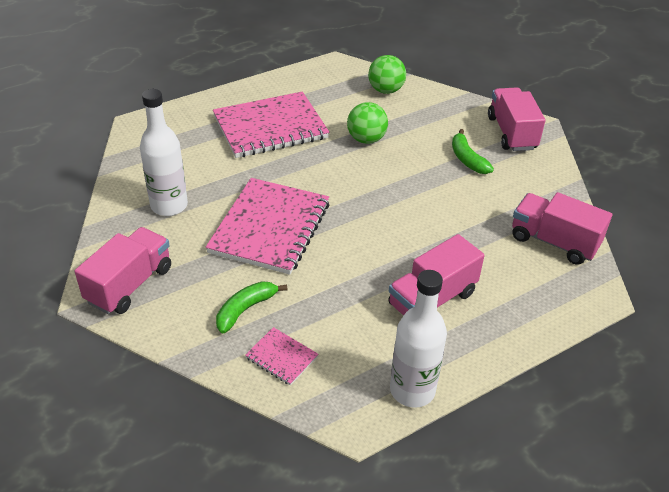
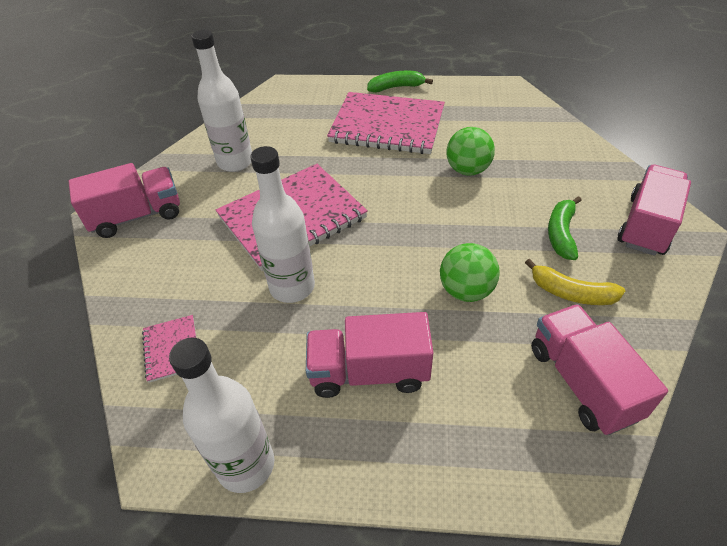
camera: 40 degrees right, 5 degrees up
green banana [216,281,288,333] -> green banana moved to [367,71,433,93]
green ball [368,55,406,94] -> green ball moved to [440,243,500,302]
none -> white bottle [250,146,315,303]
none -> yellow banana [525,259,625,305]

